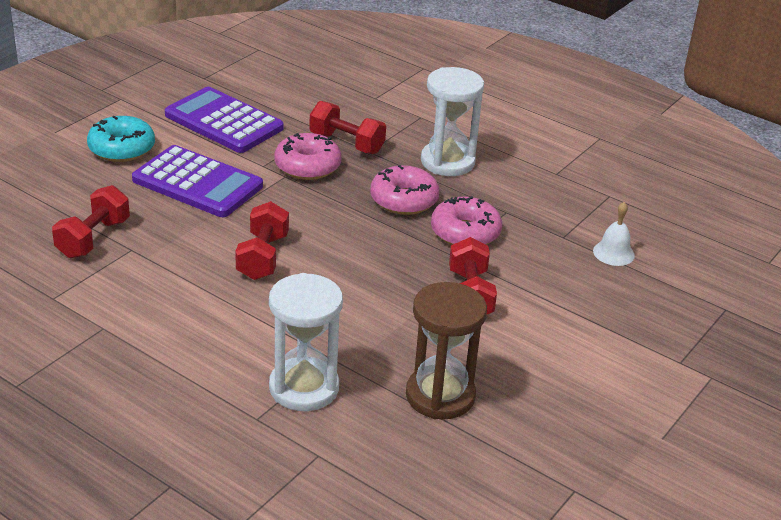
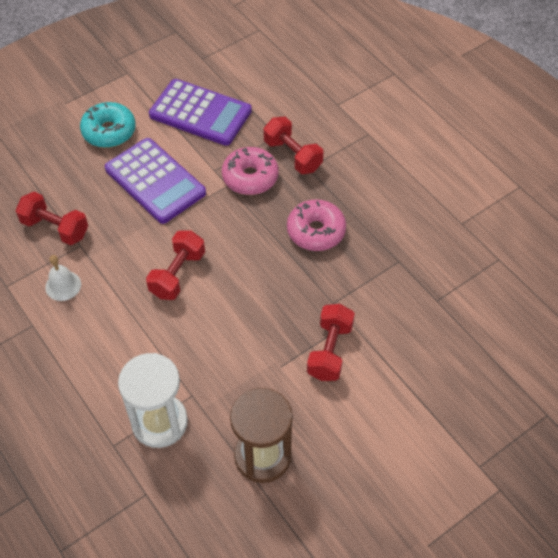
camera: 20 degrees right, 20 degrees up
red dumbbell [52,185,130,258] -> red dumbbell turned 75 degrees clockwise [15,192,88,245]
purple calculator [165,87,284,153] -> purple calculator turned 150 degrees clockwise [149,79,252,146]
white hourglass [421,67,484,176] -> none
pink donut [431,196,502,245] -> none
white bell [593,202,635,266] -> white bell moved to [45,255,81,301]

